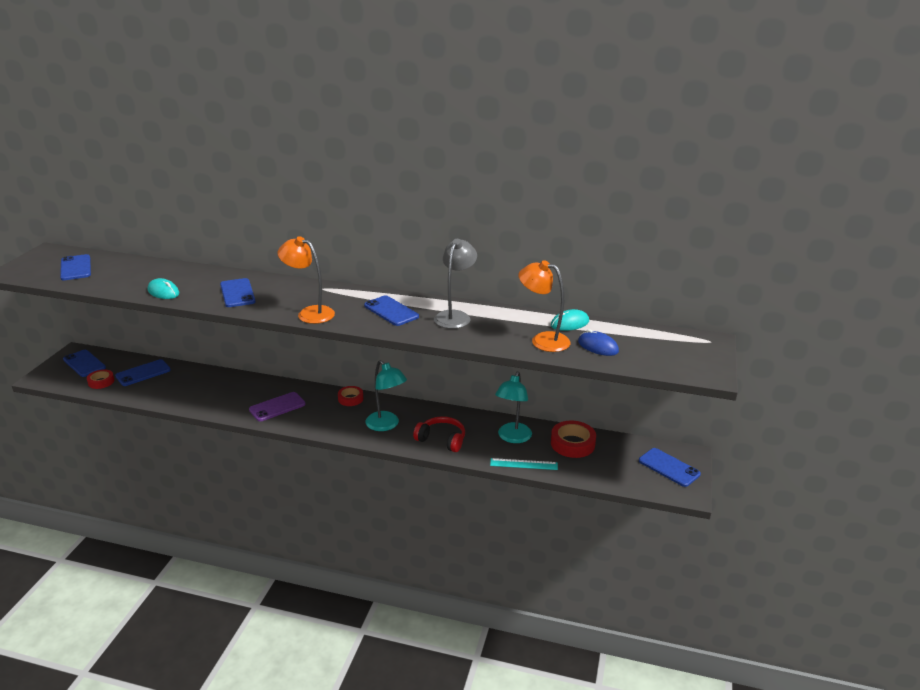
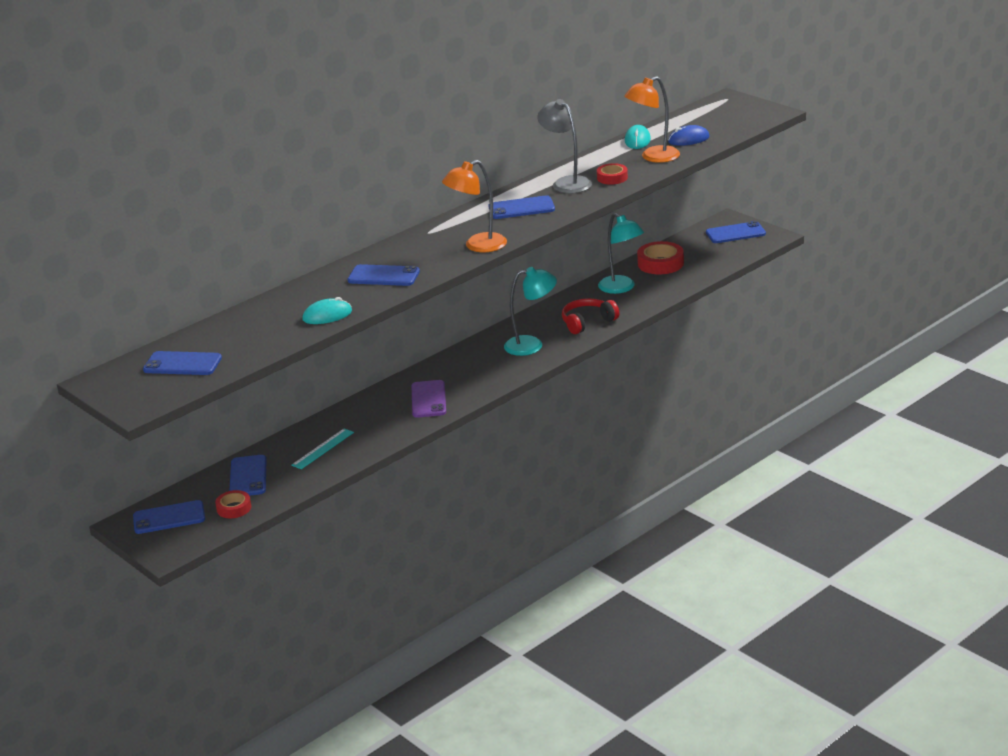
camera: 55 degrees left, 0 degrees up
red tape [338,386,363,406] -> red tape moved to [597,163,628,185]
turquoise ruler [490,458,558,470] -> turquoise ruler moved to [291,428,354,469]

